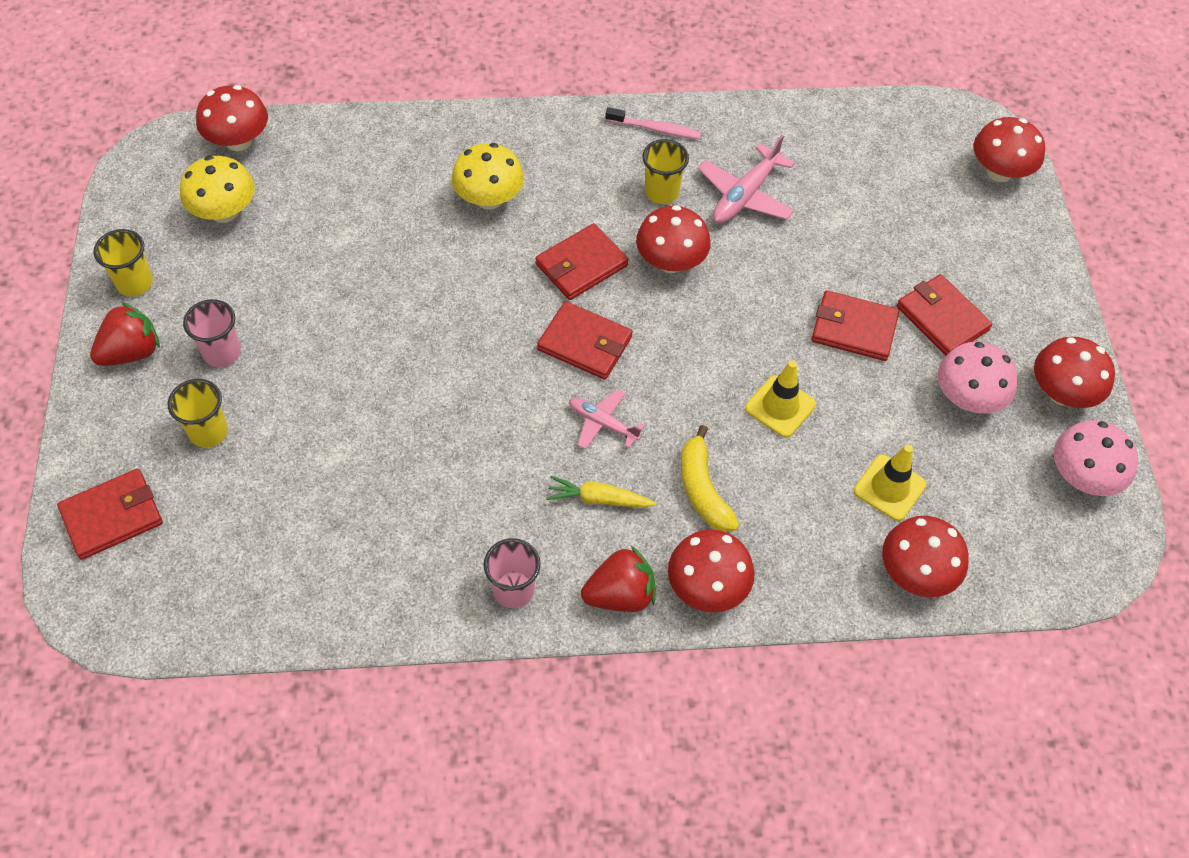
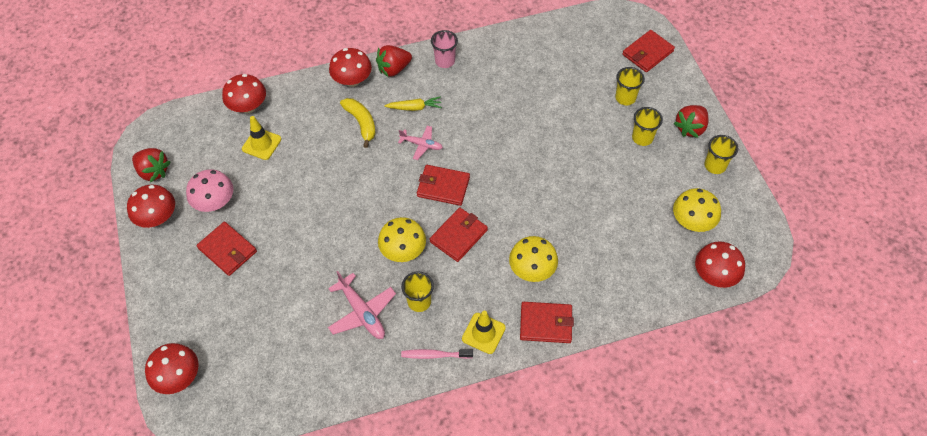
camera: 170 degrees right, 0 degrees up
pink cup [183,299,241,367] -> yellow cup [632,107,663,146]
red mushroom [636,205,711,273] -> yellow mushroom [378,217,426,262]
pink plane [698,135,795,224] -> pink plane turned 120 degrees clockwise [328,271,396,339]
yellow traffic cone [745,360,816,438] -> yellow traffic cone moved to [462,311,506,354]
red wallet [811,290,899,361] -> red wallet moved to [520,302,574,343]
pink mushroom [1054,420,1138,496] -> red strawberry [132,148,170,183]

